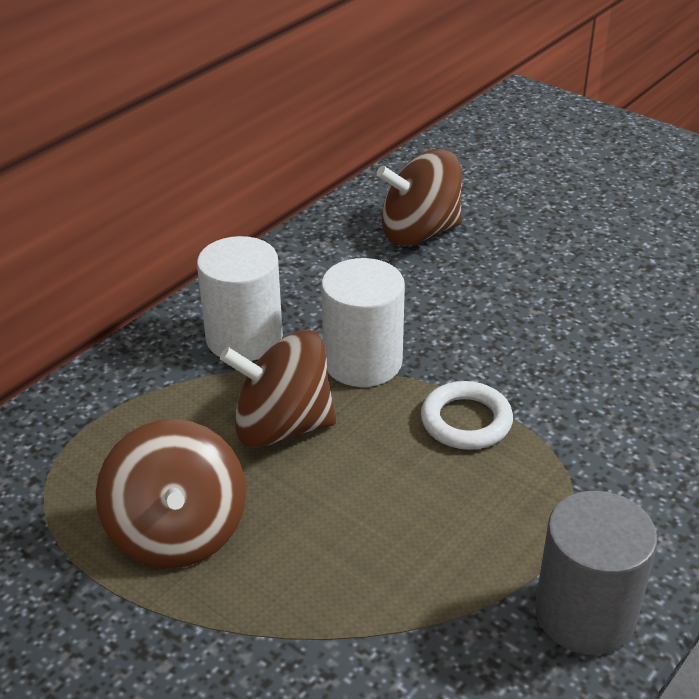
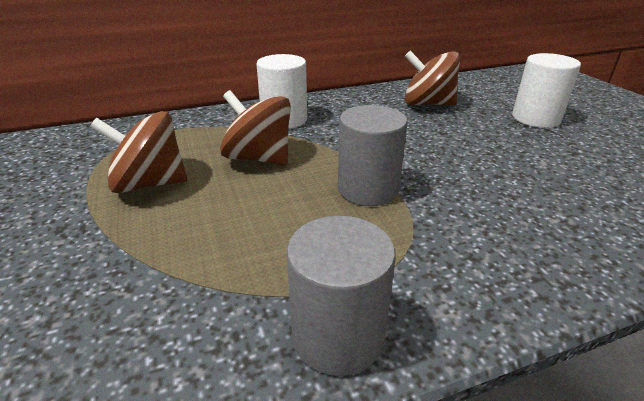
camera: 30 degrees right, 5 degrees down
brown spinning top [96,419,246,568] -> brown spinning top turned 75 degrees clockwise [90,111,187,193]
white cylinder [321,258,405,387] -> white cylinder moved to [512,53,581,128]
white ring [421,381,513,450] -> grey cylinder [338,105,407,206]

